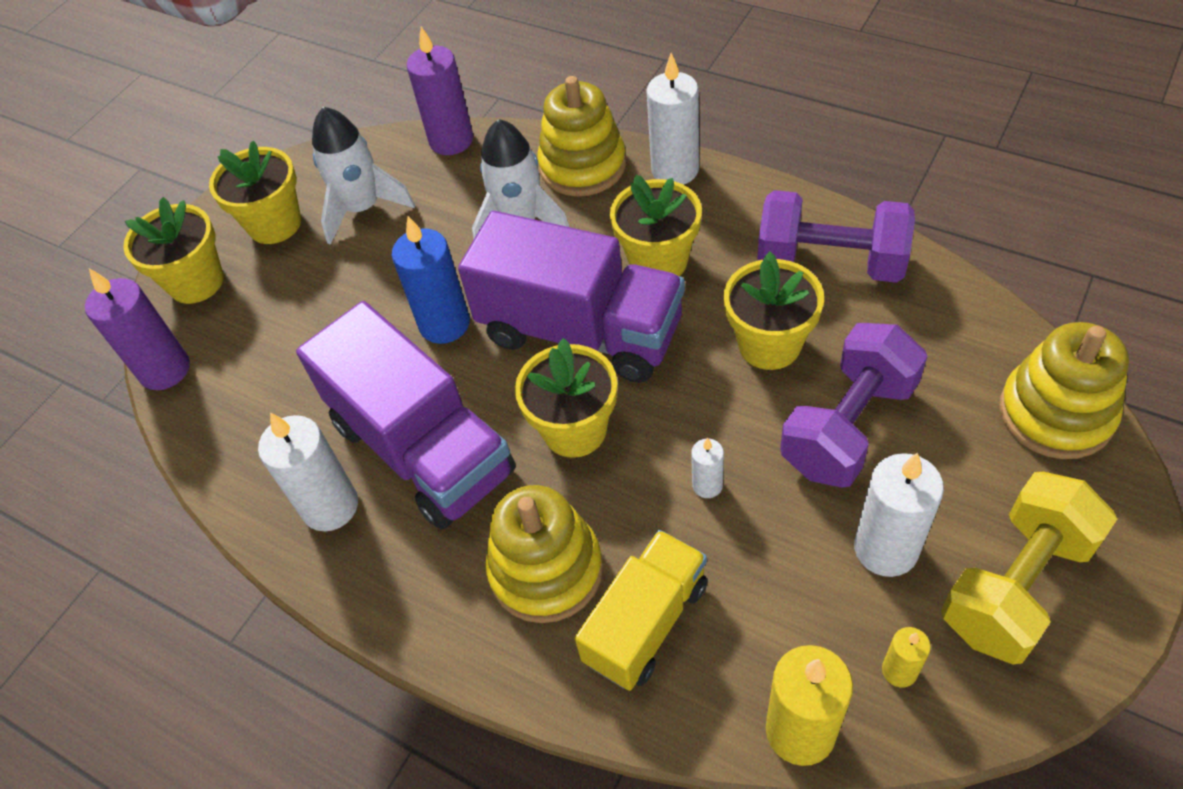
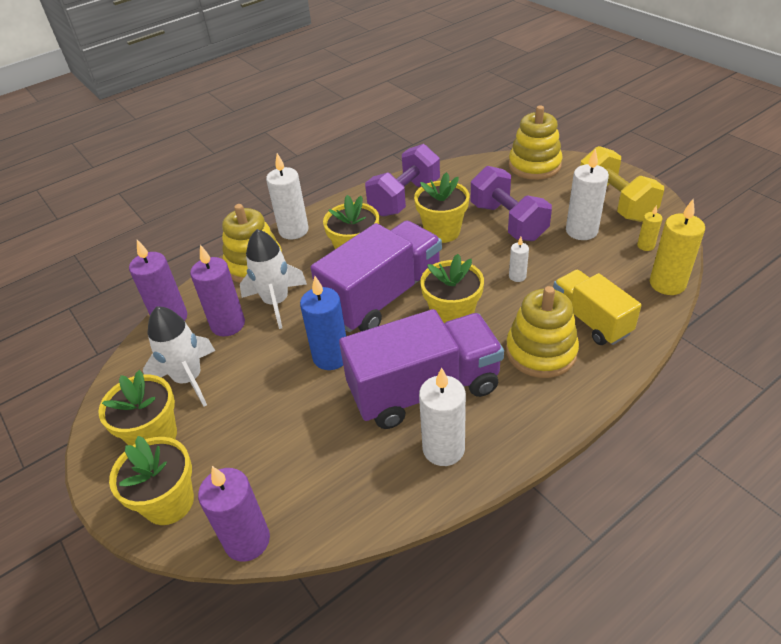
camera: 70 degrees left, 10 degrees down
none -> purple candle [190,245,245,337]

